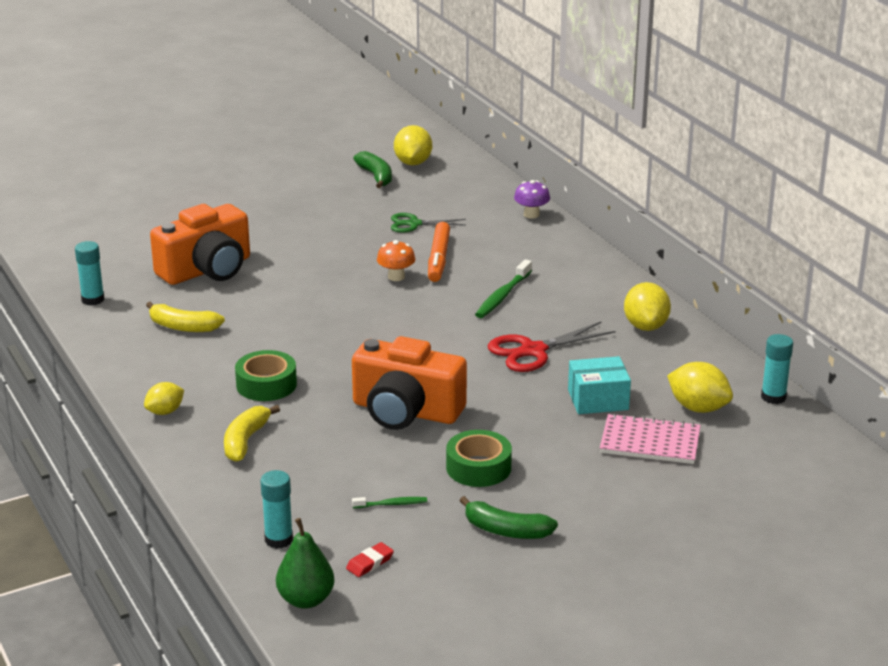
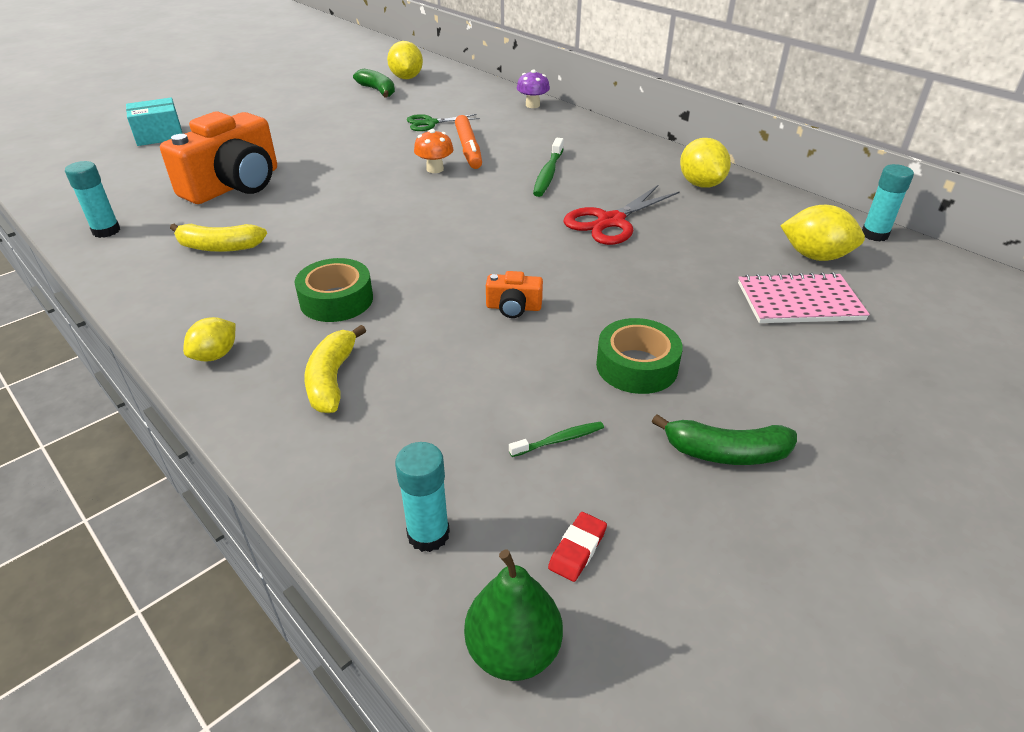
camera: 15 degrees left, 10 degrees up
orange camera [352,336,467,430] -> orange camera [486,271,543,318], size x0.42
turquoise box [568,356,631,414] -> turquoise box moved to [126,98,182,146]

